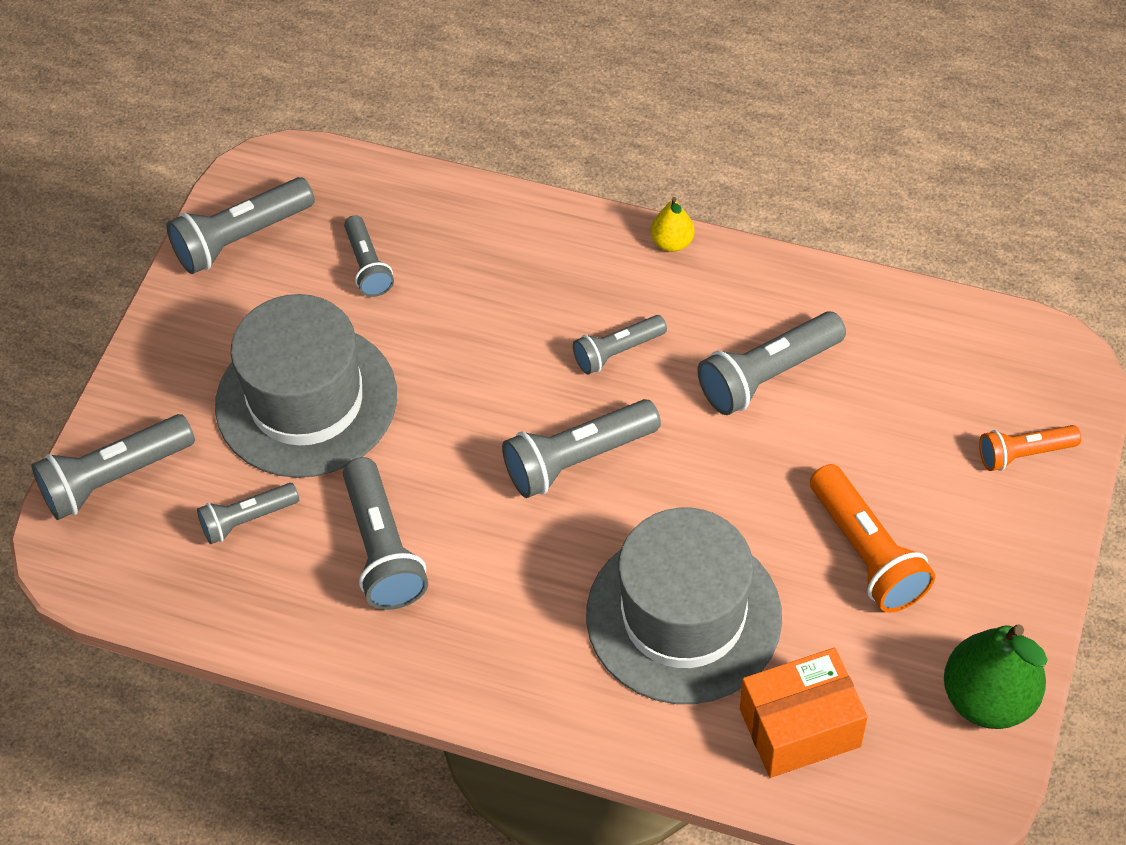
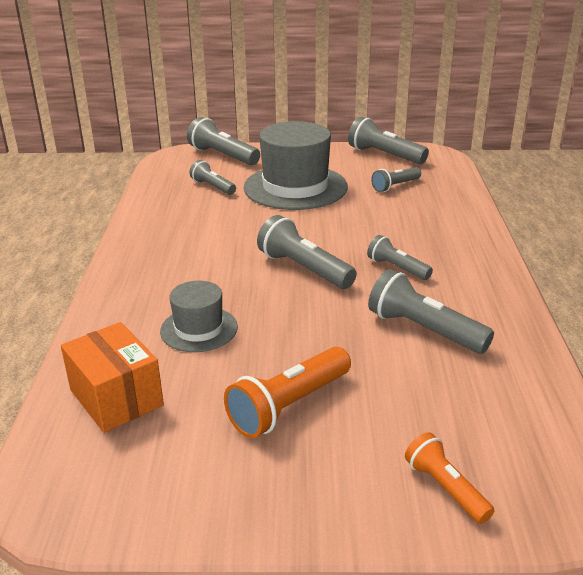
camera: 70 degrees right, 25 degrees down
grey flashlight [343,457,428,610] -> none
grey hat [586,508,782,704] -> grey hat [160,281,238,352], size x0.54
yellow pear [651,197,695,252] -> none
green pear [944,624,1048,729] -> none

